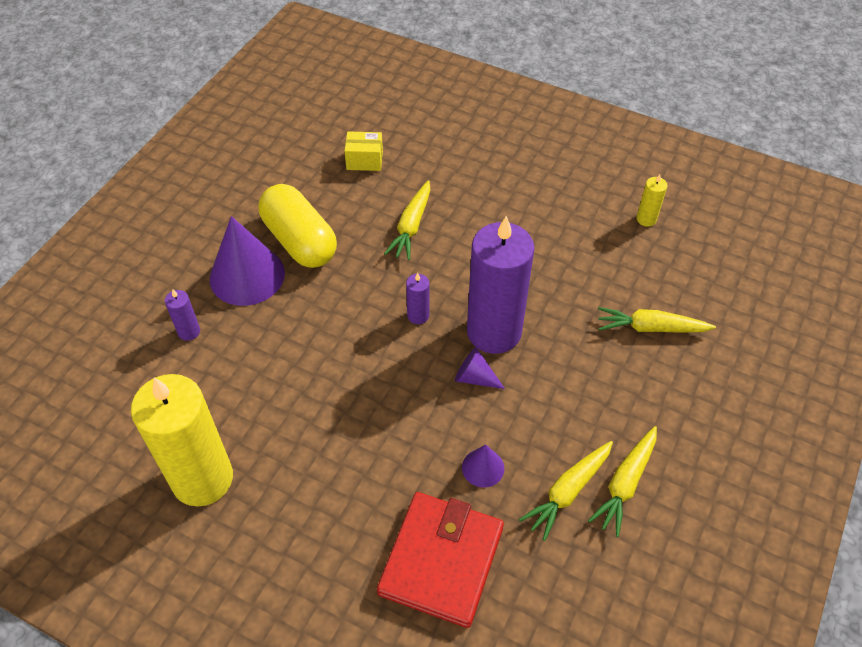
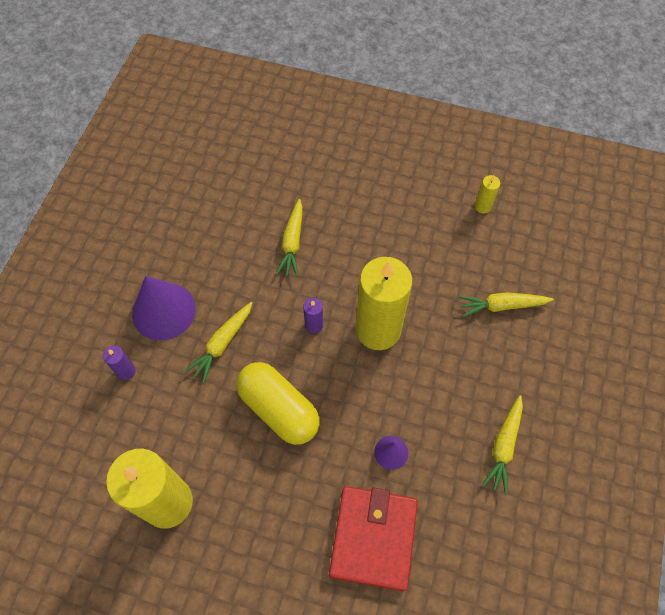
camera: 10 degrees left, 10 degrees up
yellow capsule [258,184,337,268] -> yellow capsule moved to [236,362,320,445]
yellow box [344,131,383,171] -> none
purple cone [455,347,505,389] -> none
purple candle [467,216,535,354] -> yellow candle [356,257,412,350]
yellow carrot [519,441,613,541] -> yellow carrot moved to [185,302,252,383]

